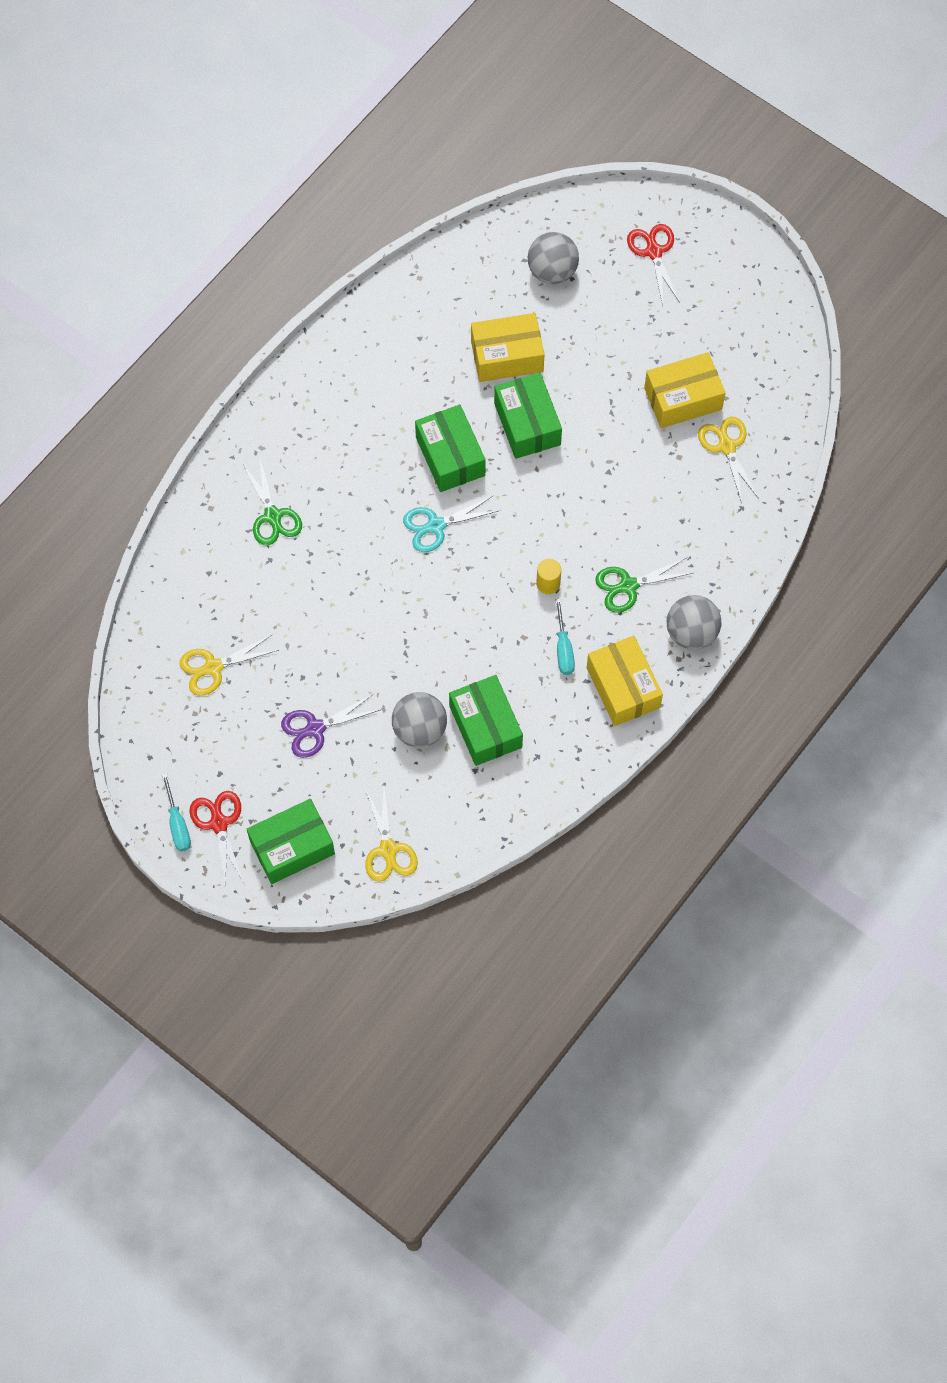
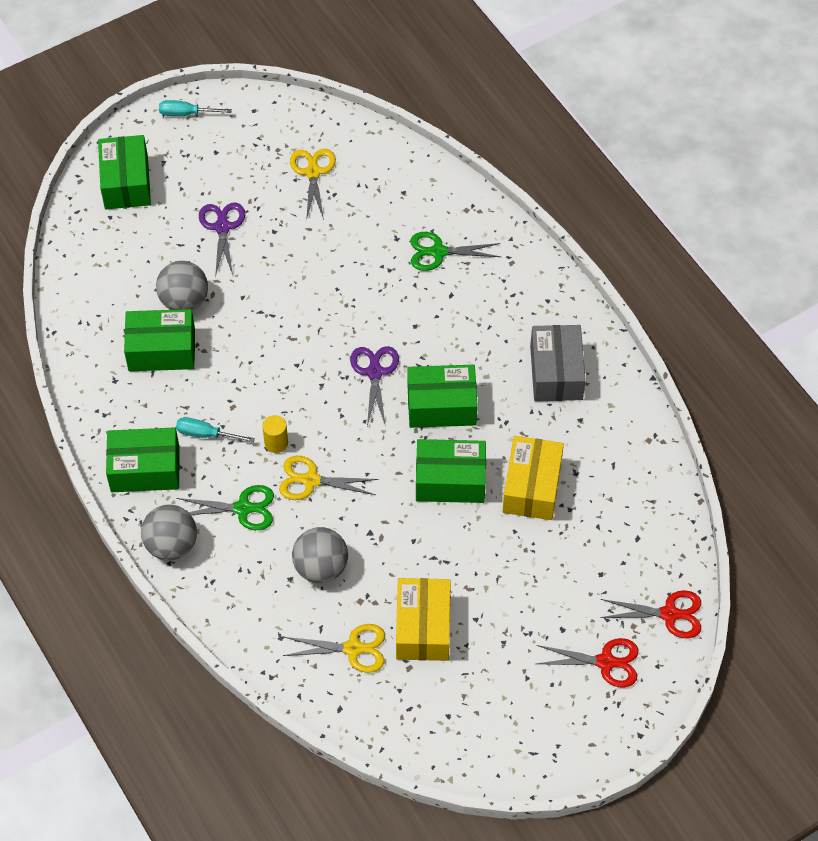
camera: 110 degrees right, 10 degrees down
red scissors [189,791,244,889] -> red scissors moved to [600,590,701,638]
yellow scissors [365,788,418,882] -> yellow scissors moved to [279,456,379,500]
turquoise scissors [403,495,501,552] -> purple scissors [350,346,399,427]
grey ball [528,232,579,284] -> grey ball moved to [292,527,348,583]
yellow box [587,635,663,726] -> green box [106,427,180,492]
green scissors [595,557,693,613] -> green scissors turned 90 degrees clockwise [176,485,274,530]
none -> grey box [530,325,586,401]

